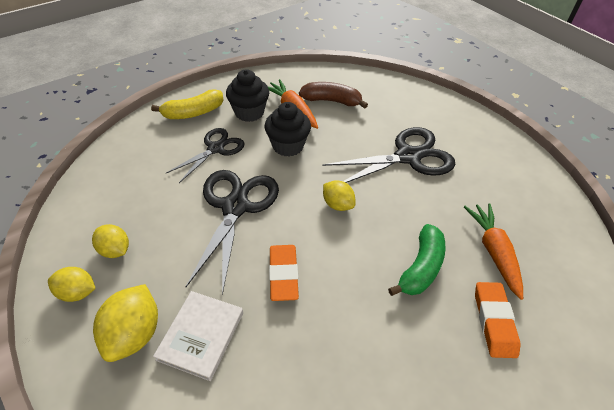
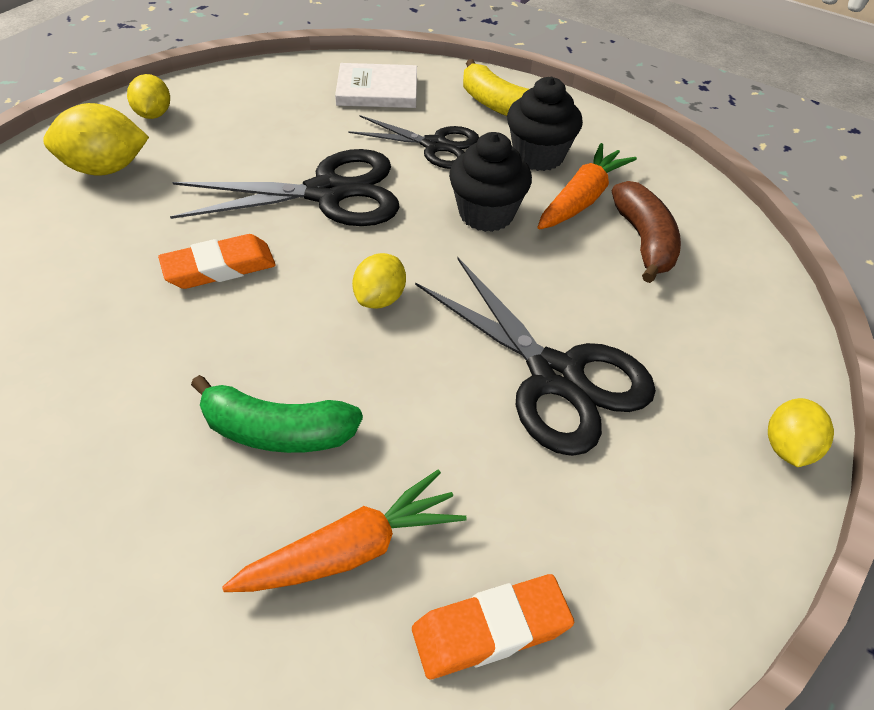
camera: 70 degrees right, 0 degrees up
yellow lemon [92,224,129,258] -> yellow lemon moved to [768,398,834,467]
white book [153,291,243,381] -> white book moved to [335,63,417,108]
orange eraser [475,282,521,358] -> orange eraser moved to [412,574,574,679]

